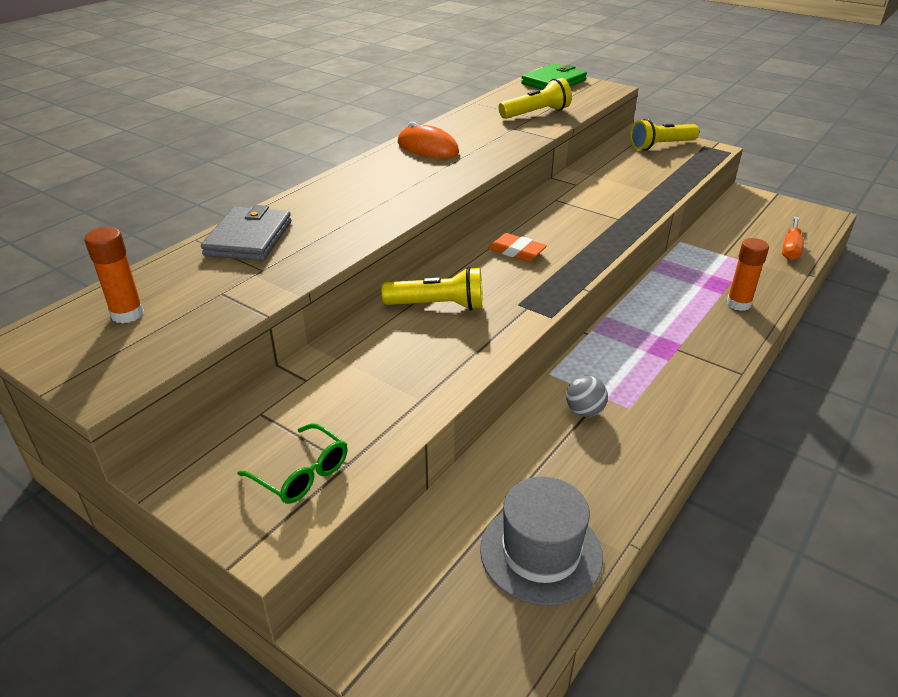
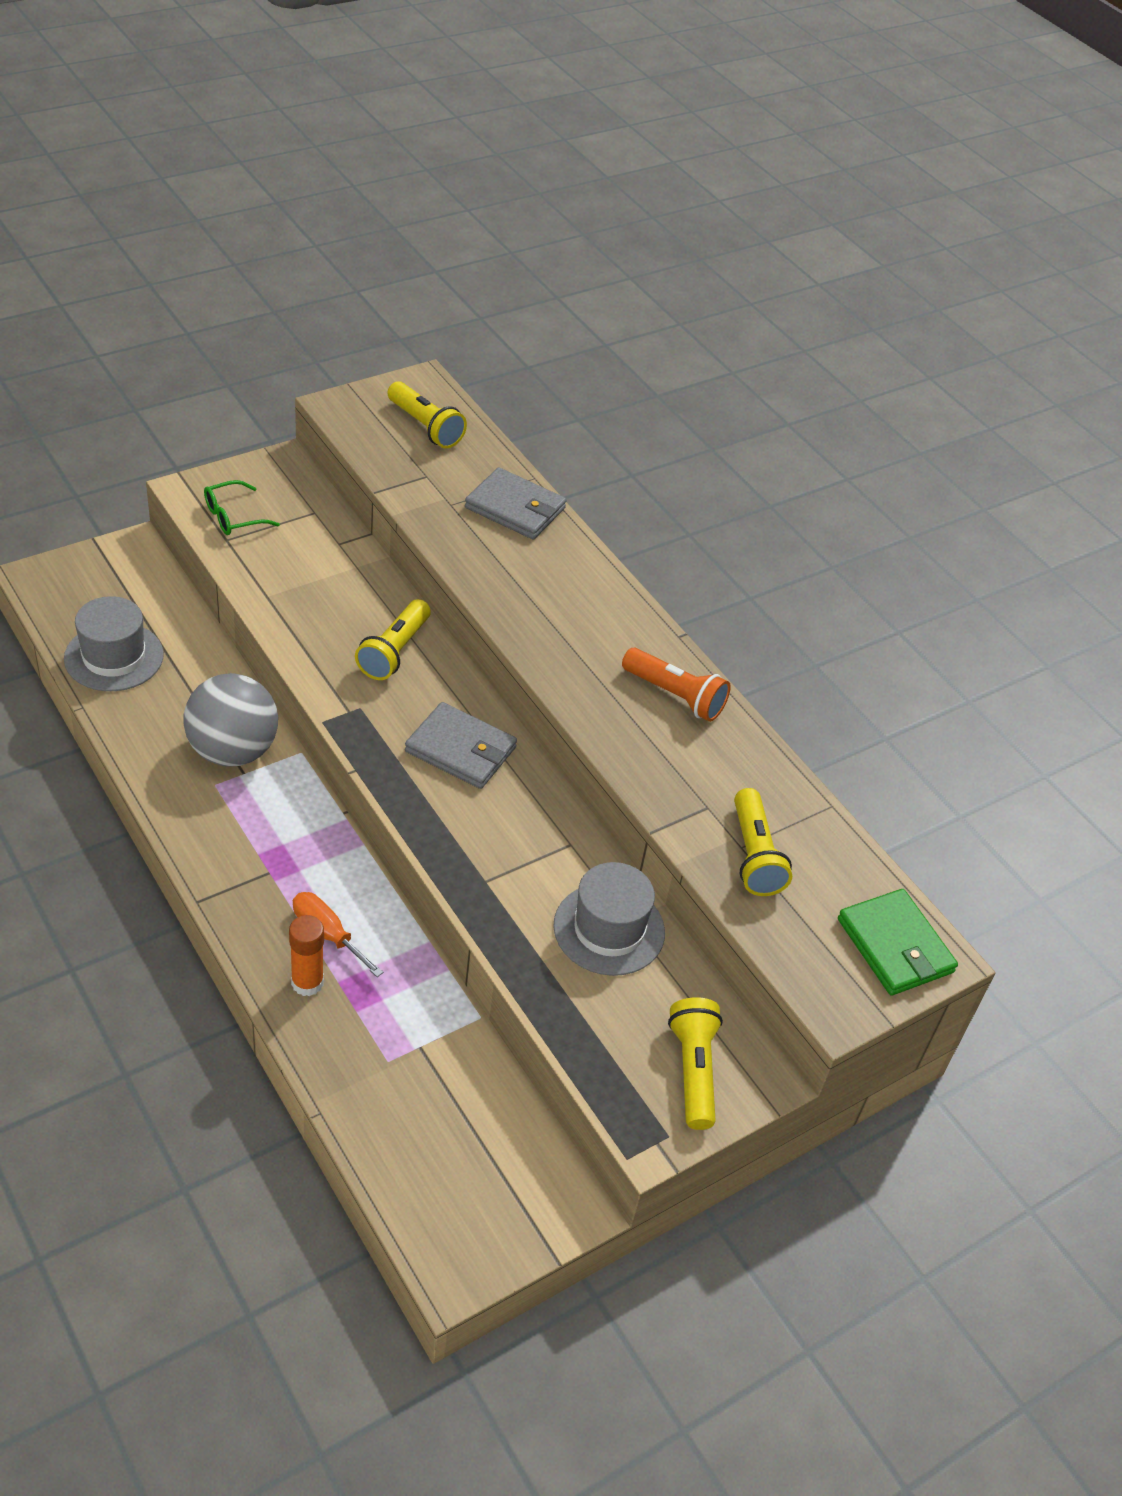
camera: 105 degrees right, 10 degrees up
orange glue stick [84,227,144,324] -> yellow flashlight [388,381,467,448]
orange mouse [398,122,459,158] -> orange flashlight [622,648,731,722]
orange eraser [488,233,547,261] -> grey wallet [405,702,517,789]
grey ball [566,376,608,417] -> grey ball [183,673,278,767], size x2.23
orange screwdriver [782,217,804,260] -> orange screwdriver moved to [293,892,383,977]
none -> grey hat [553,862,665,976]

